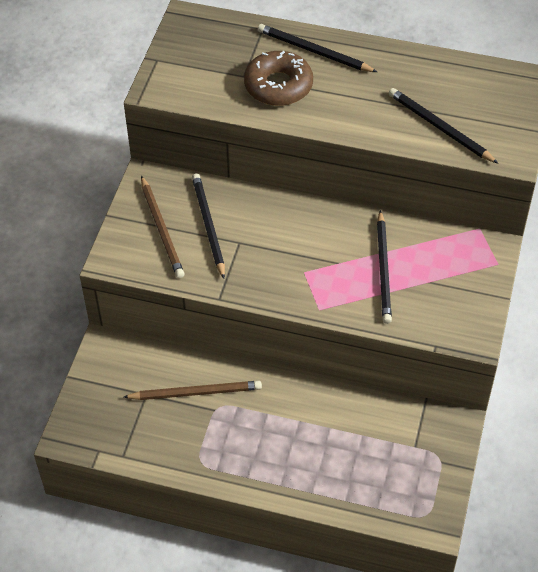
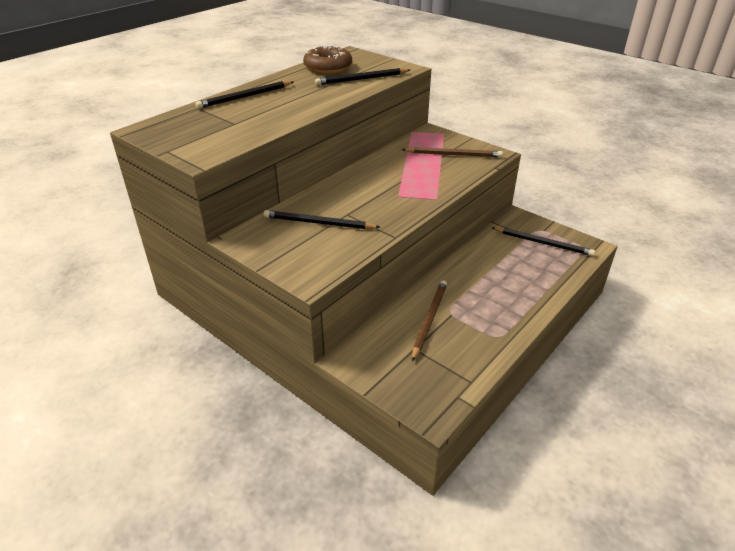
camera: 65 degrees left, 15 degrees down
brown pencil [141,176,185,278] -> brown pencil moved to [402,147,503,158]
brown donut [244,51,313,106] -> brown donut moved to [303,45,352,74]
black pencil [377,210,392,324] -> black pencil moved to [492,227,595,256]

